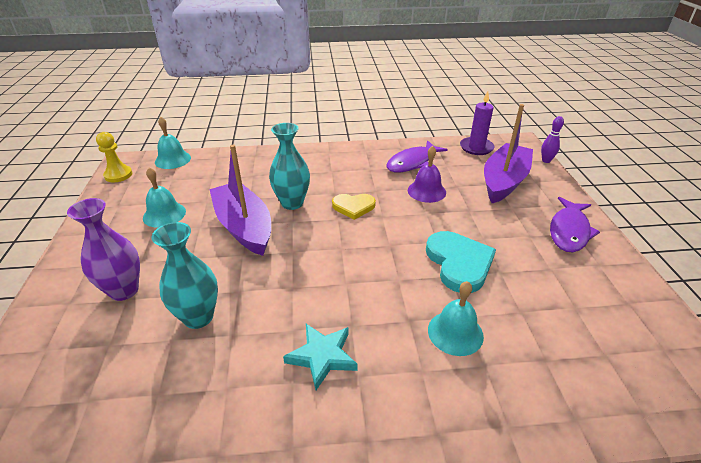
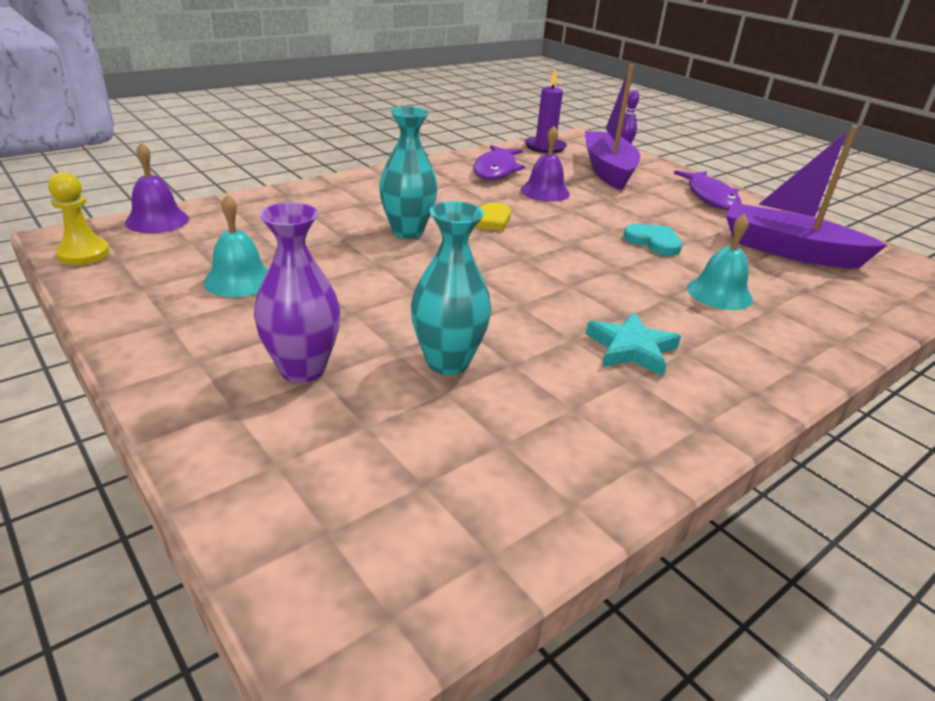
camera: 35 degrees left, 5 degrees down
turquoise bell [155,117,191,169] -> purple bell [125,142,189,233]
purple boat [209,145,271,256] -> purple boat moved to [726,125,887,268]
turquoise heart [426,231,496,293] -> turquoise heart [623,224,683,256], size x0.64

